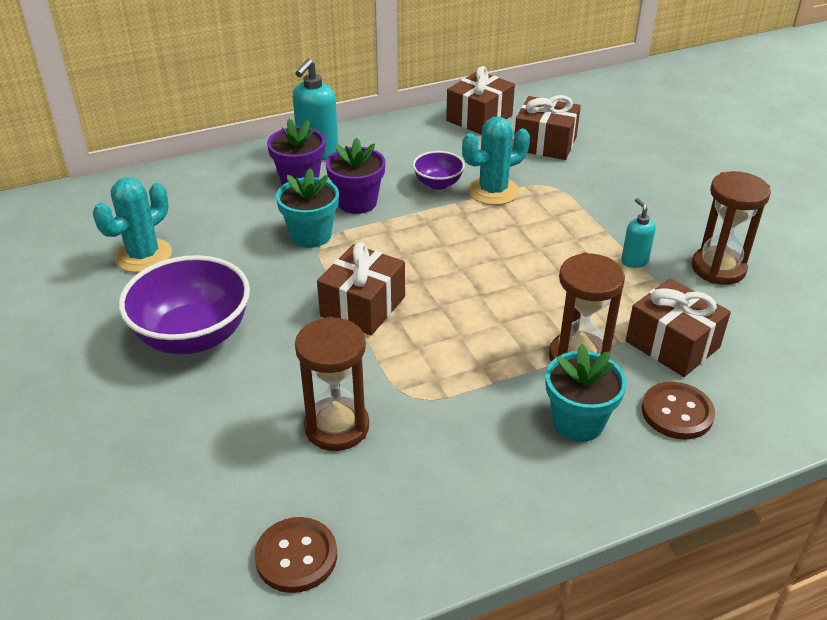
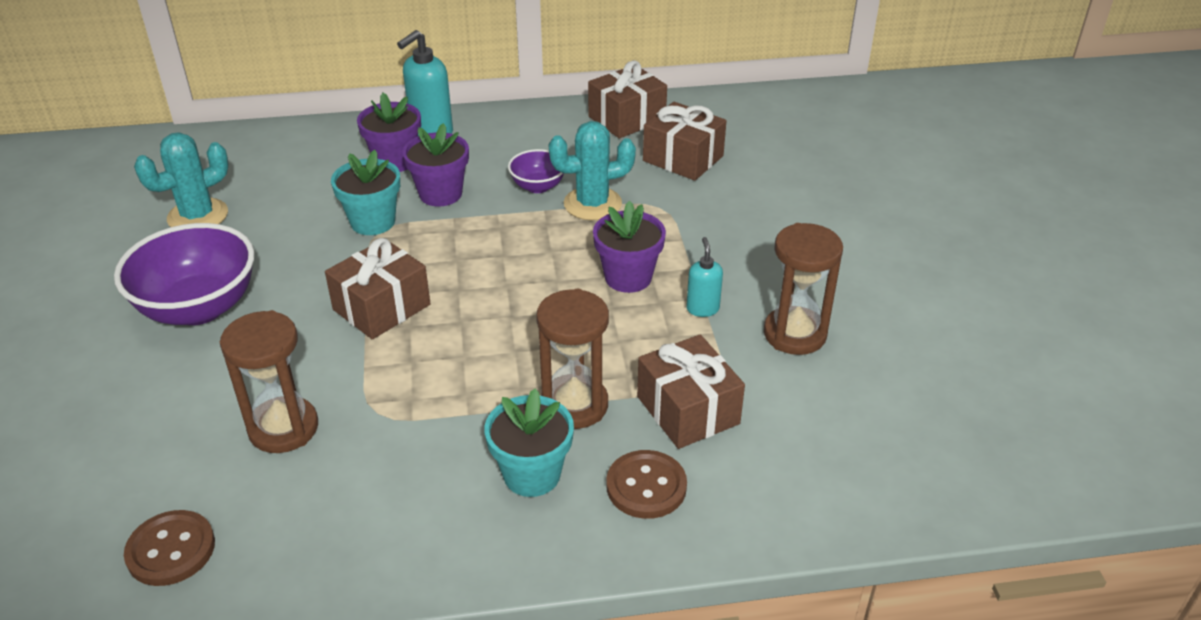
camera: 15 degrees right, 0 degrees up
none -> purple flower pot [593,201,666,293]

